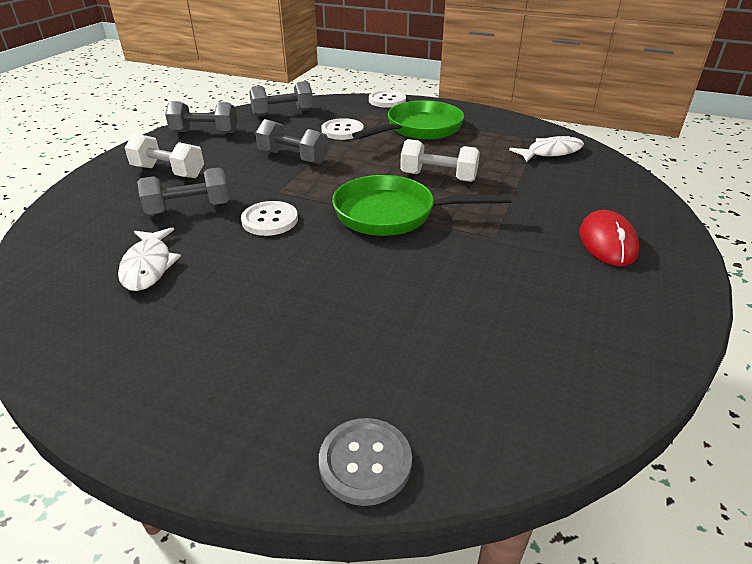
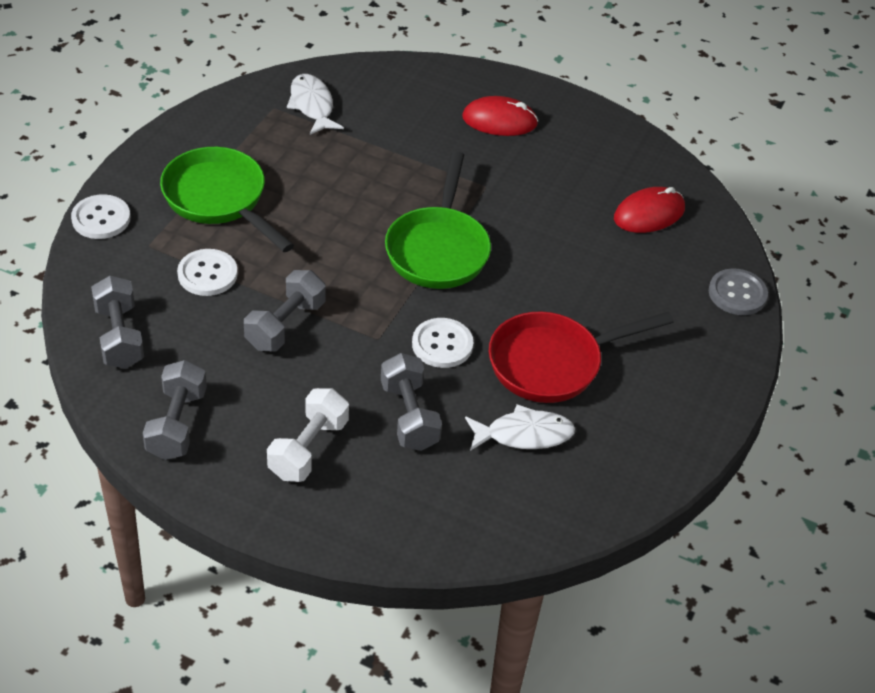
camera: 90 degrees left, 10 degrees up
white dumbbell [400,139,480,182] -> none
none -> red pan [489,311,674,403]
none -> red mouse [614,187,685,233]

